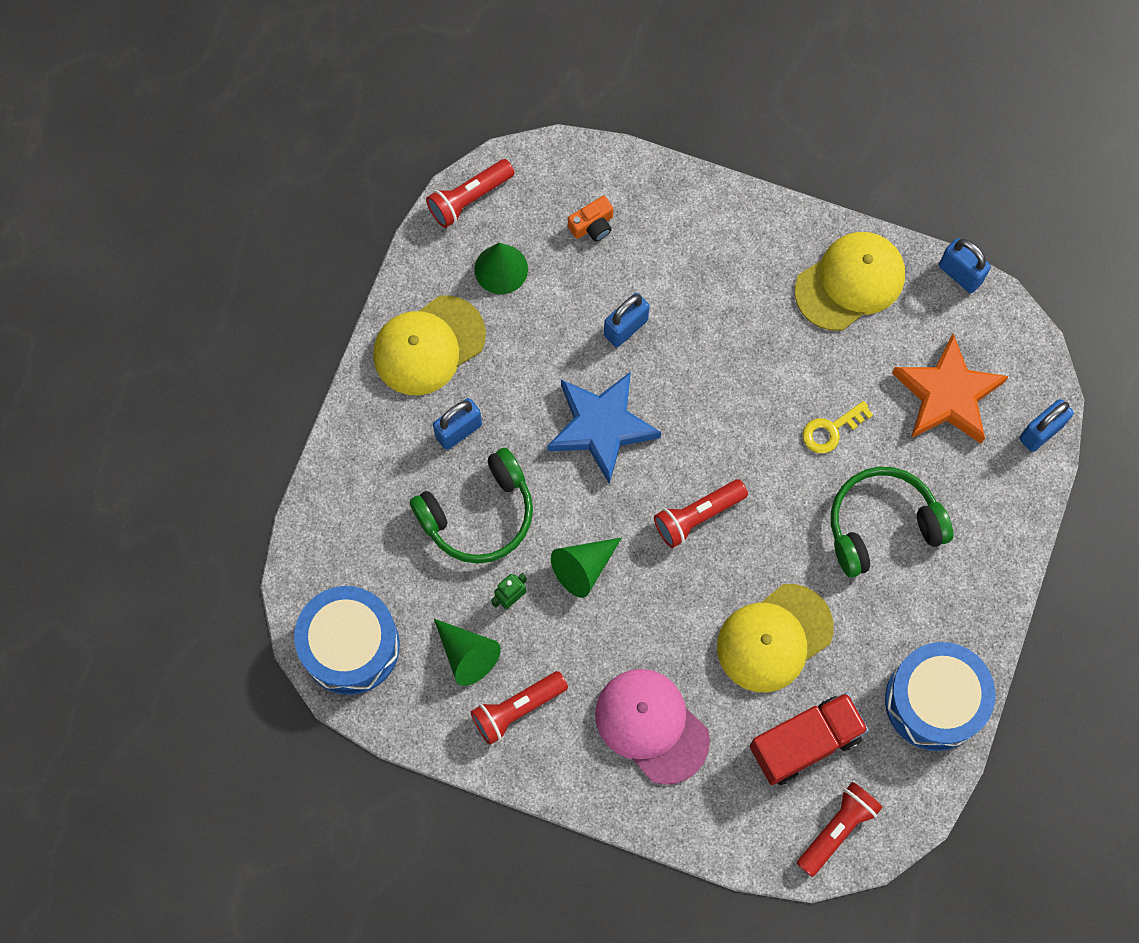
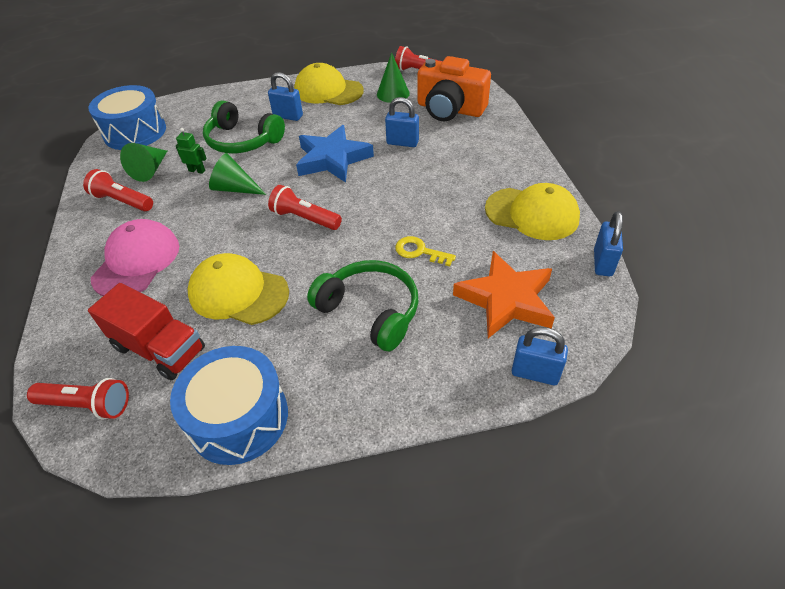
camera: 60 degrees right, 25 degrees down
orange camera [568,196,613,242] -> orange camera [417,56,491,121], size x2.34

